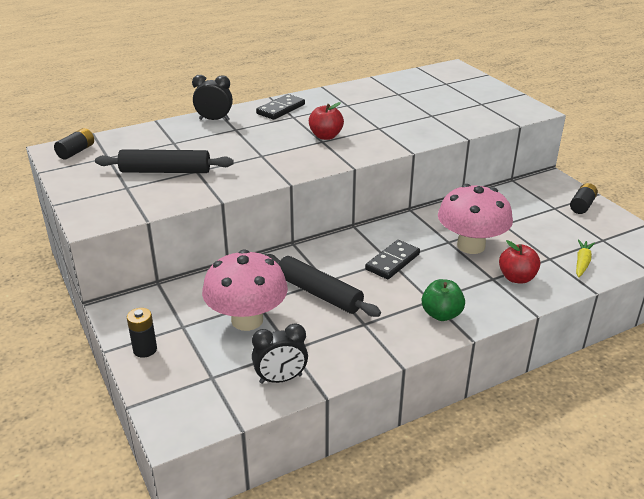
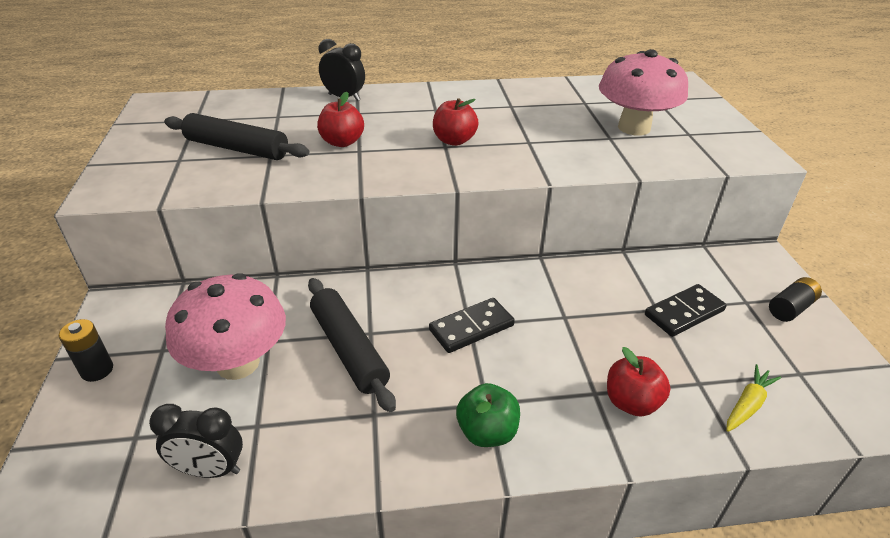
camera: 20 degrees right, 5 degrees up
black battery [54,128,94,160] -> none
black domino [256,94,305,120] -> black domino moved to [645,284,726,337]
pink mushroom [438,184,513,254] -> pink mushroom moved to [599,49,688,135]
none -> red apple [317,92,364,147]

